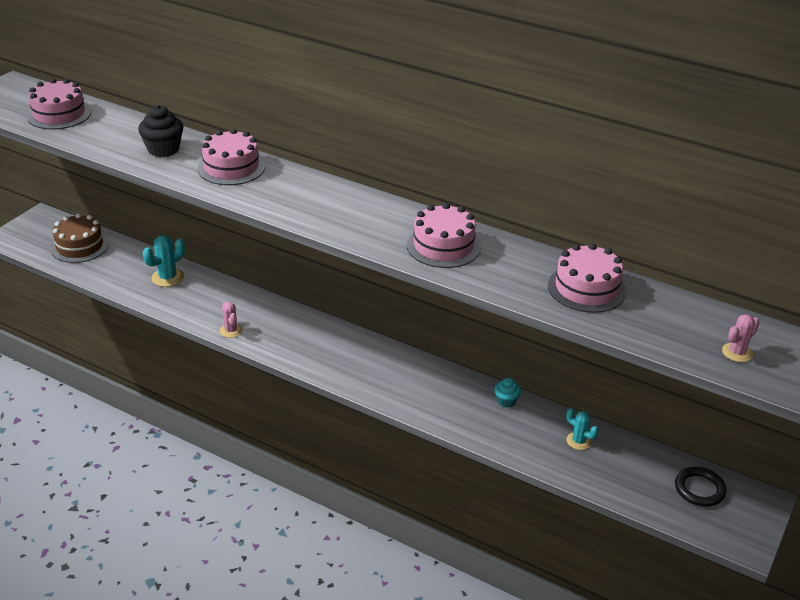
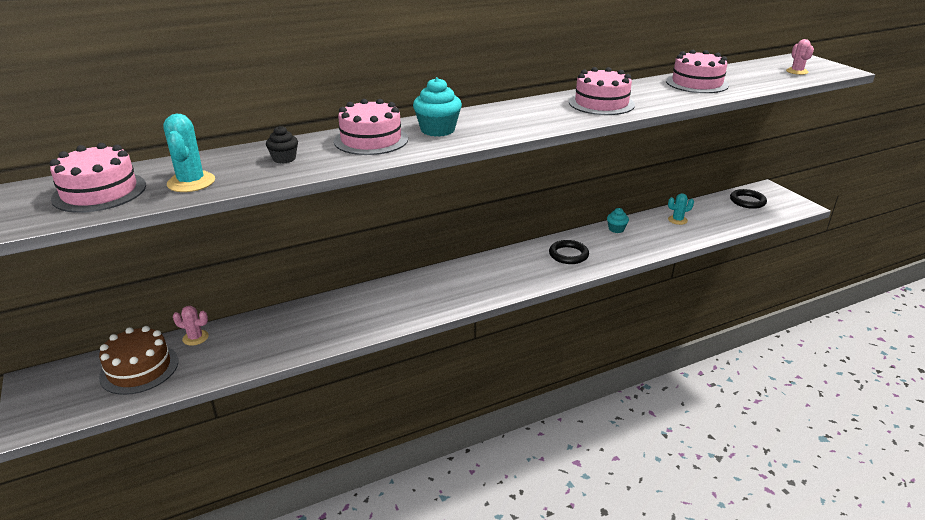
camera: 55 degrees left, 5 degrees down
black cupcake [138,105,183,157] -> black cupcake [266,126,298,164], size x0.60
turquoise cactus [143,235,185,287] -> turquoise cactus moved to [163,114,215,192]
pink cactus [220,302,242,338] -> pink cactus moved to [173,306,209,346]
none -> turquoise cupcake [413,77,462,137]
none -> black ring [549,240,589,264]

